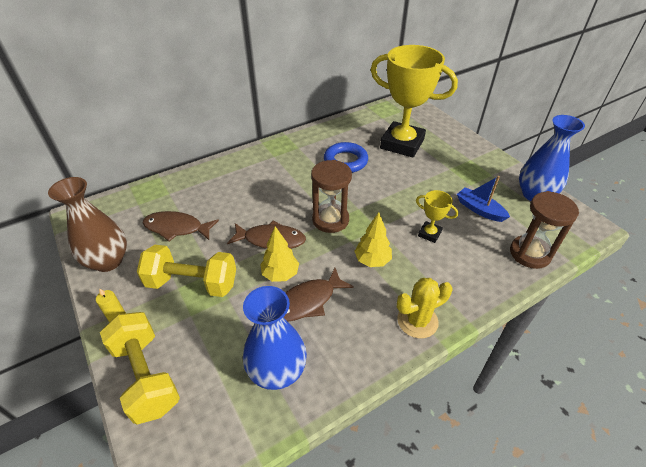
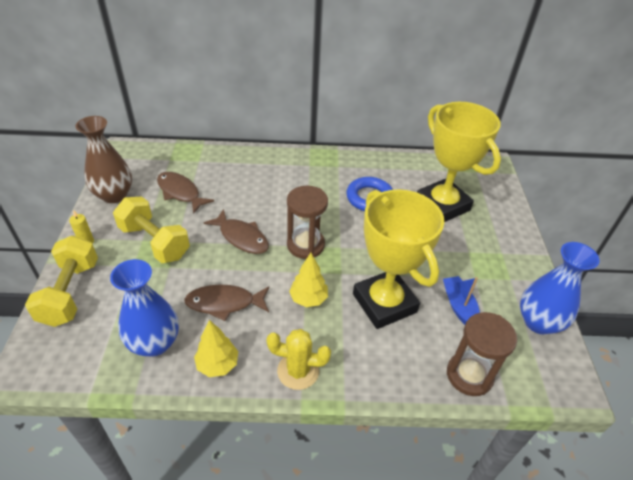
camera: 30 degrees right, 0 degrees up
yellow tree [260,226,299,282] -> yellow tree moved to [194,320,238,377]
yellow trophy [416,190,458,243] -> yellow trophy [353,189,444,329], size x2.37

